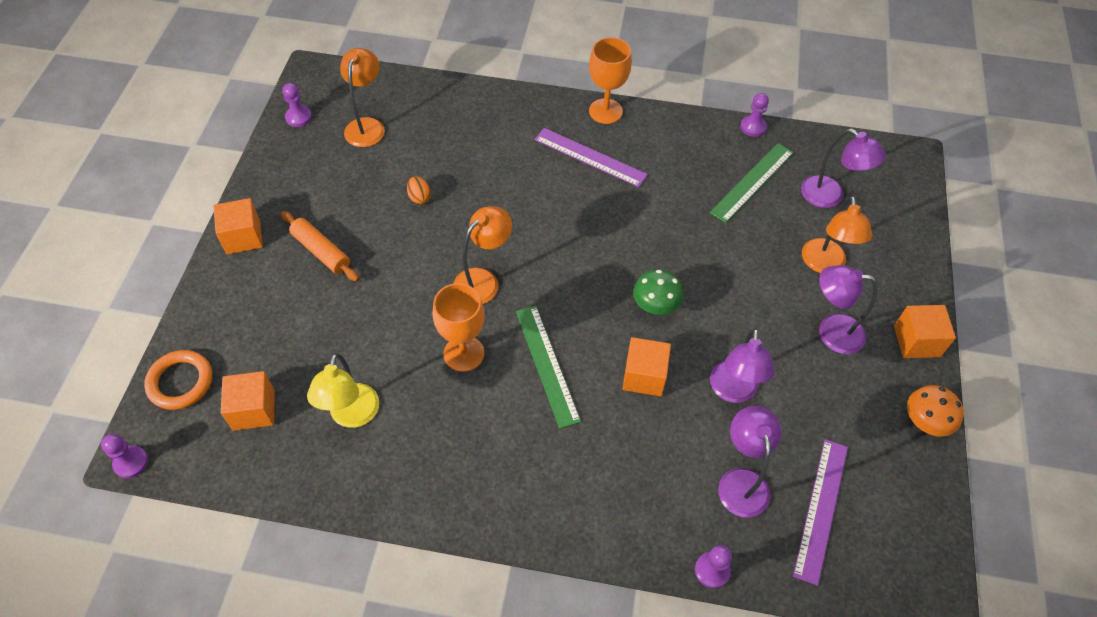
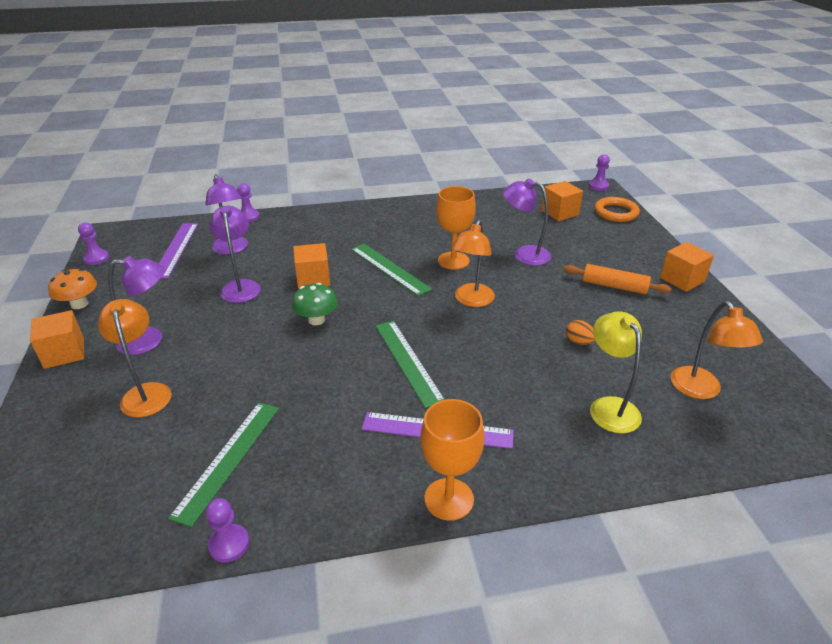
camera: 160 degrees right, 20 degrees down
purple pawn [282,83,312,127] -> purple pawn moved to [78,222,109,265]
yellow lamp [307,353,379,428] -> yellow lamp moved to [590,311,642,433]
purple lamp [801,129,886,208] -> purple lamp moved to [503,179,551,266]
none -> green ruler [376,321,445,408]

